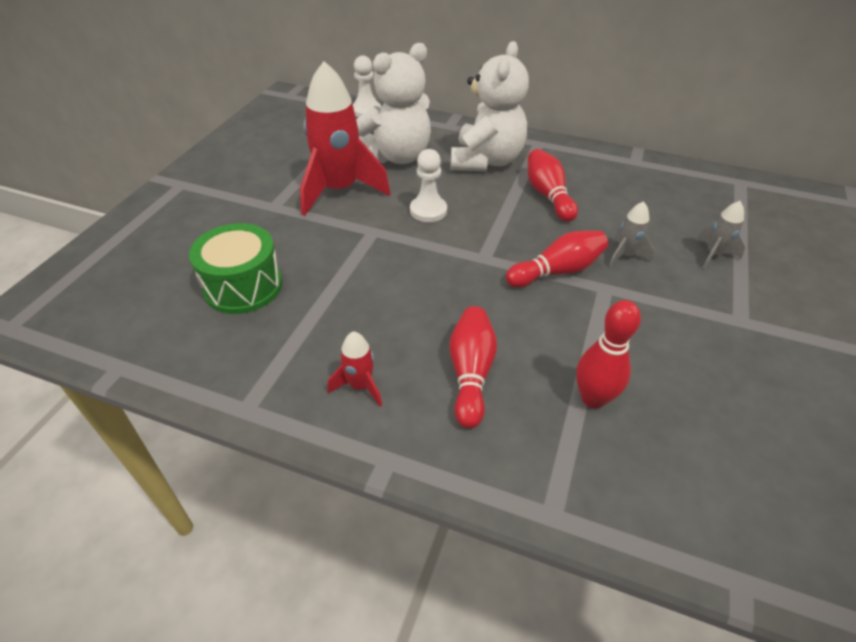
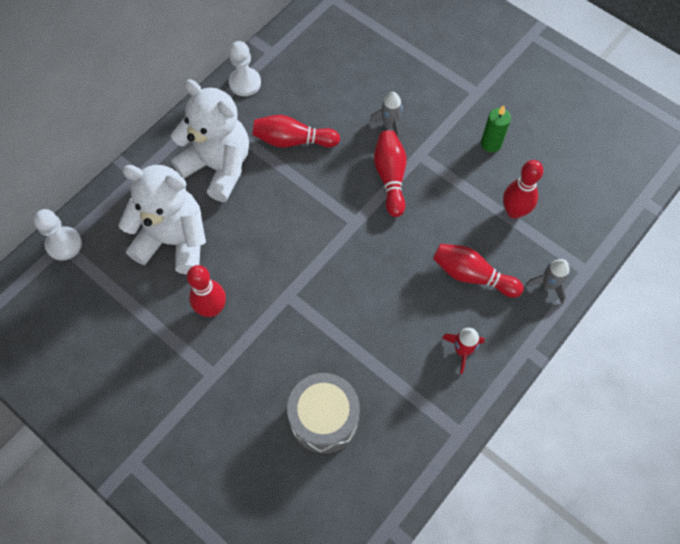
camera: 70 degrees left, 20 degrees up
green drum [189,223,282,314] -> grey drum [287,373,360,453]
red rocket [300,61,391,216] -> red bowling pin [187,265,226,317]
white teddy bear [356,43,431,164] -> white teddy bear turned 60 degrees counterclockwise [118,165,206,274]
white pawn [410,149,447,222] -> white pawn moved to [229,41,261,96]
grey rocket [697,201,745,268] -> grey rocket moved to [526,259,569,304]
none -> green candle [481,105,511,152]

